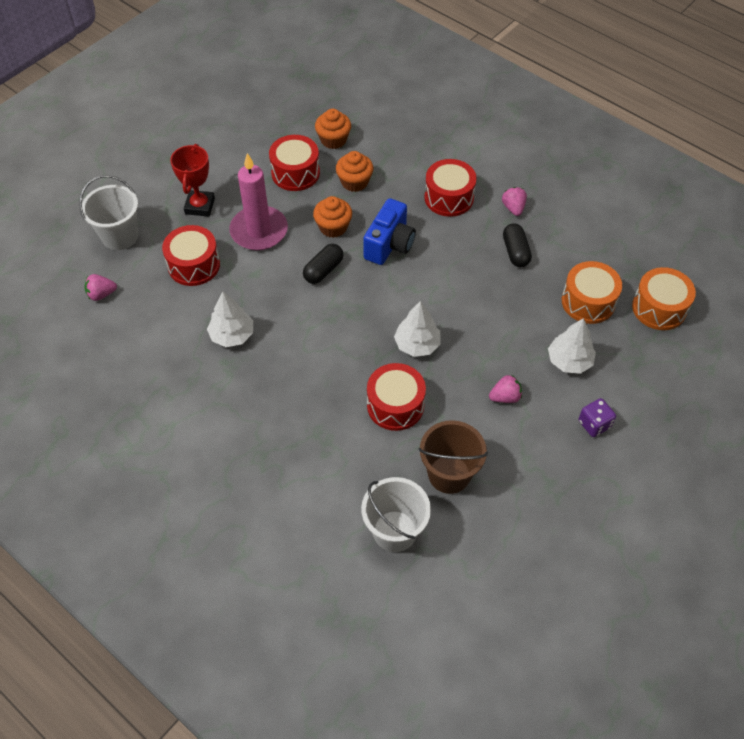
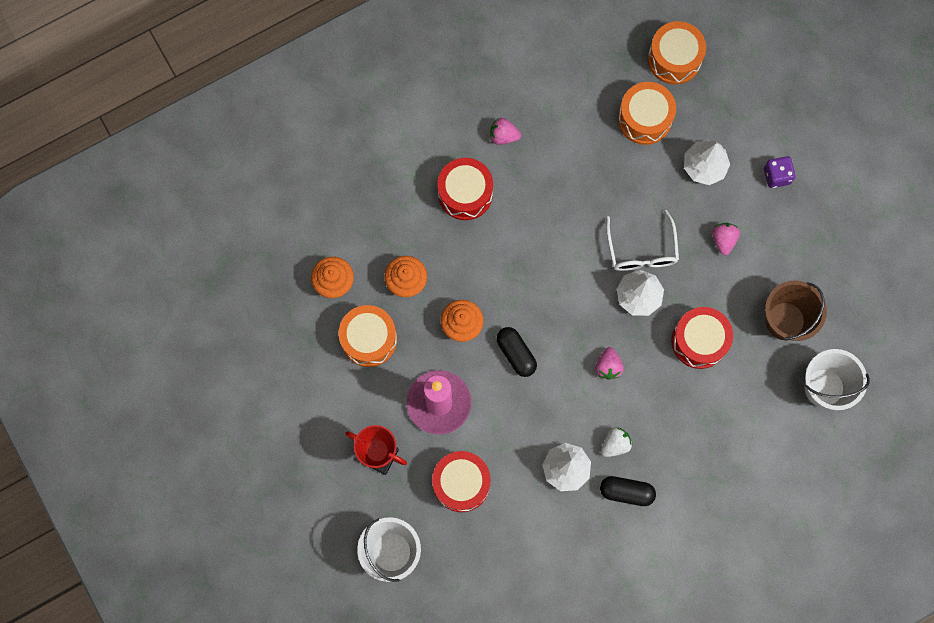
camera: 70 degrees left, 20 degrees up
pink strawberry [84,274,117,301] -> pink strawberry moved to [595,347,624,380]
red drum [269,135,320,191] -> orange drum [339,305,397,367]
blue camera [363,198,416,265] -> none
black capsule [503,223,532,267] -> black capsule moved to [600,476,656,506]
none -> white strawberry [601,428,632,457]
none -> white glasses [606,210,679,271]

